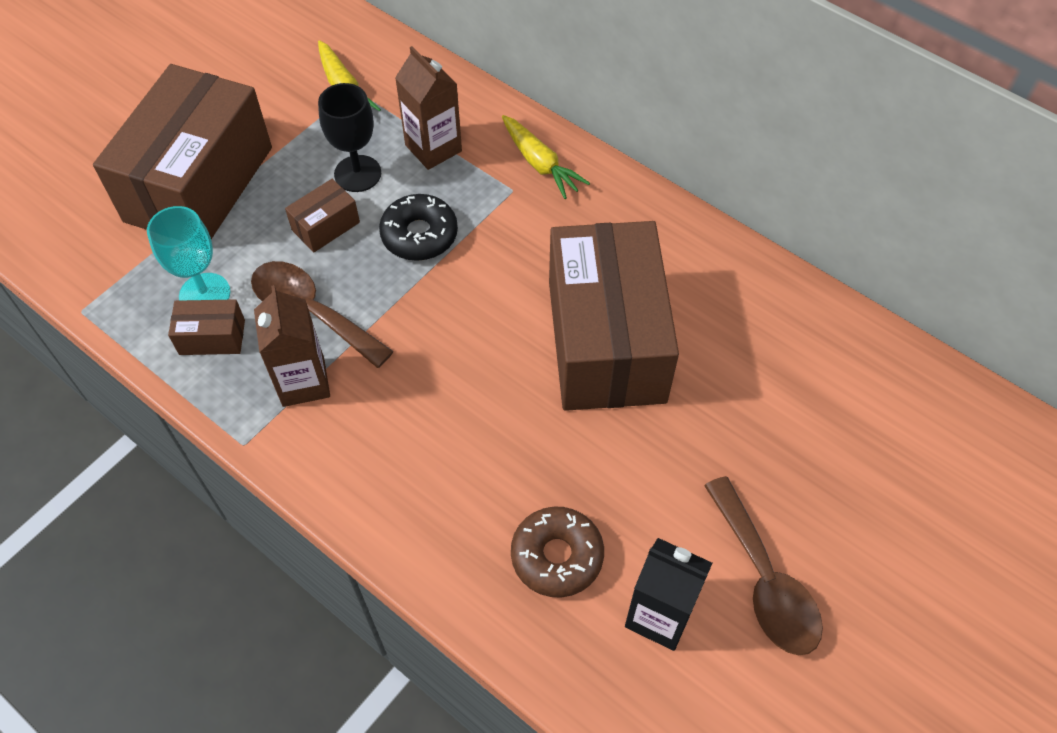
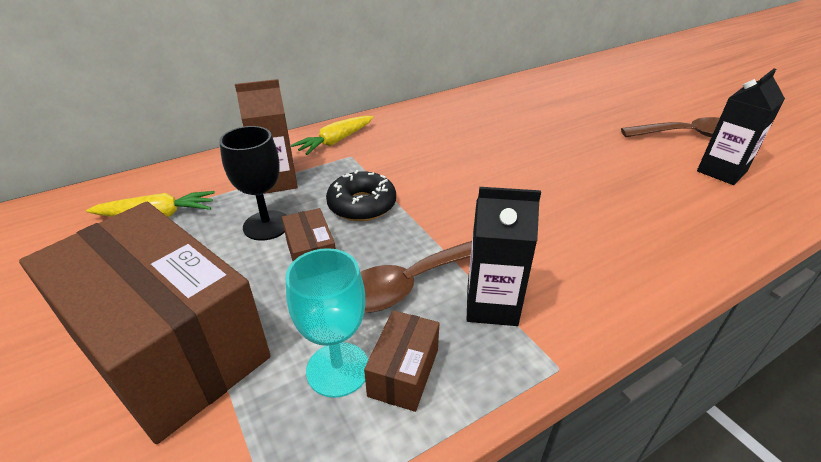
camera: 70 degrees left, 20 degrees down
brown carton [254,285,330,407] -> black carton [467,187,541,326]
yellow carrot [502,115,590,199] -> yellow carrot turned 150 degrees clockwise [291,116,373,155]
brown donut [511,507,604,598] -> none
brown box [549,221,679,411] -> none

